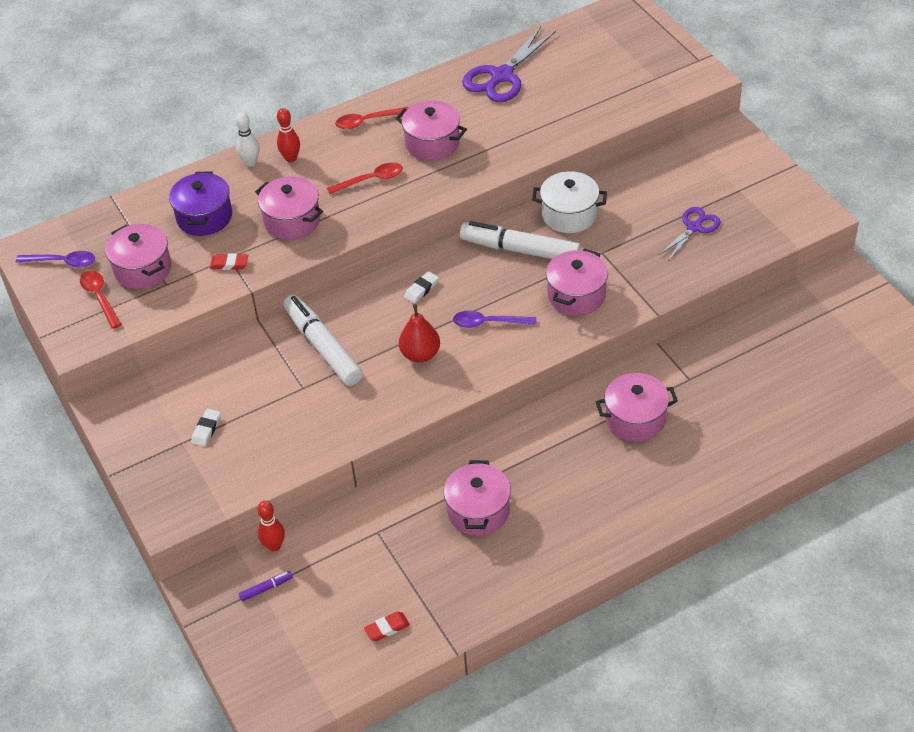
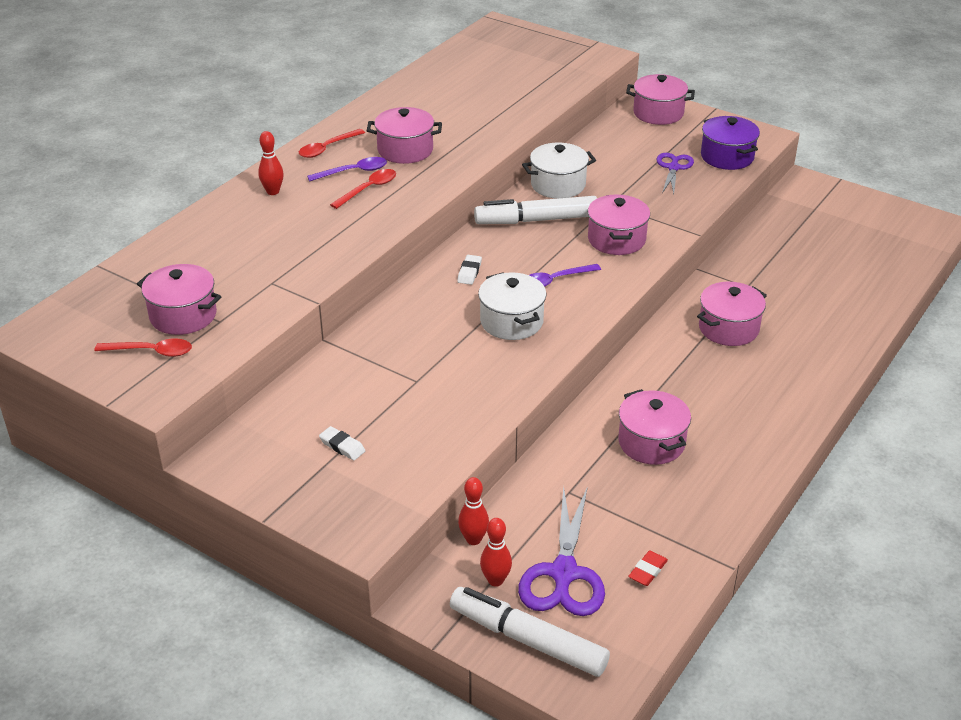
camera: 30 degrees left, 10 degrees down
purple spoon [16,251,95,267] -> purple spoon moved to [307,157,387,181]
red spoon [80,270,122,329] -> red spoon turned 150 degrees clockwise [94,338,192,357]
purple pot [169,171,232,236] -> purple pot moved to [701,116,760,170]
white eraser [191,409,221,447] -> white eraser turned 45 degrees counterclockwise [319,426,365,460]
red eraser [210,253,248,270] -> none
white bowling pin [235,112,259,167] -> none
purple marker [239,571,293,601] -> red bowling pin [480,518,512,587]
pink pot [255,176,323,240] -> pink pot moved to [626,74,695,125]
white marker [283,295,363,386] -> white marker moved to [450,587,610,677]
red pear [399,304,440,363] -> white pot [478,272,546,340]
purple scissors [462,27,556,102] -> purple scissors moved to [518,486,605,616]

